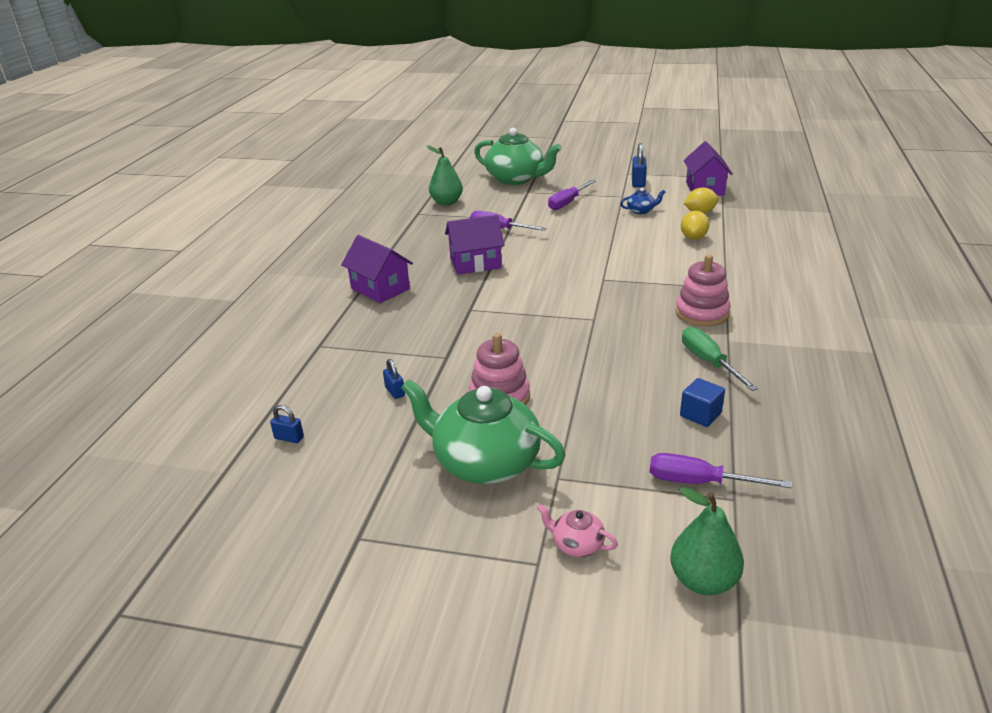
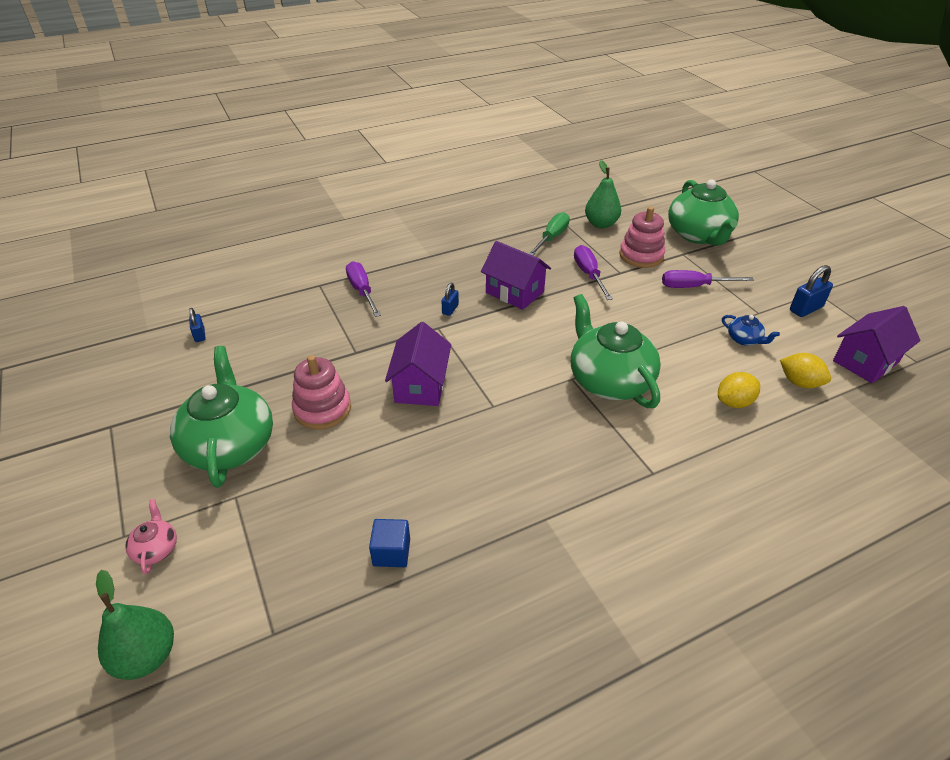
camera: 50 degrees right, 10 degrees up
purple house [341,235,413,303] -> purple house moved to [385,322,451,406]
blue padlock [383,359,405,399] -> blue padlock moved to [441,283,459,316]
purple screwdriver [650,453,792,488] -> purple screwdriver moved to [346,261,381,317]
pink stacking toy [675,254,731,327] -> pink stacking toy moved to [620,207,665,268]
green screwdriver [682,327,758,391] -> green screwdriver moved to [529,212,570,255]
none -> green teapot [571,294,661,408]

